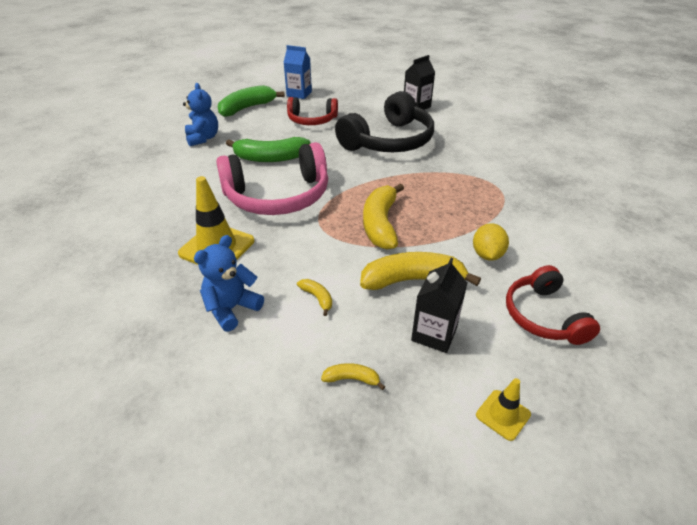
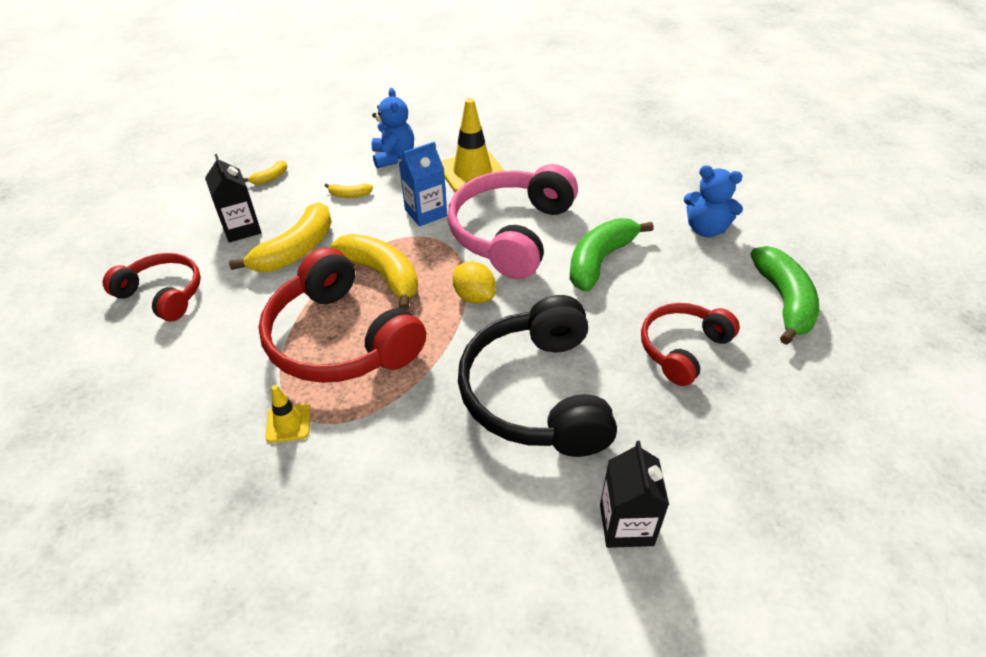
camera: 130 degrees right, 5 degrees up
blue carton [283,45,312,99] -> blue carton moved to [399,142,447,226]
yellow lemon [473,223,509,261] -> yellow lemon moved to [452,261,496,304]
yellow traffic cone [476,378,531,441] -> yellow traffic cone moved to [265,385,310,443]
none -> red headphones [258,247,426,383]

